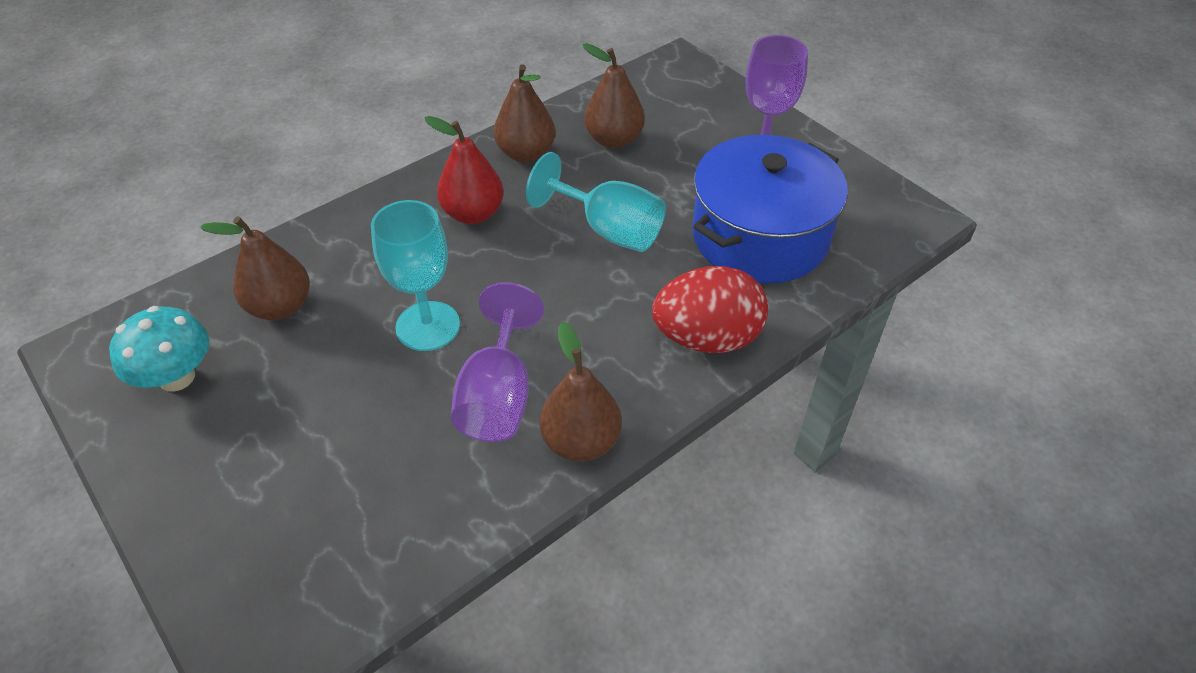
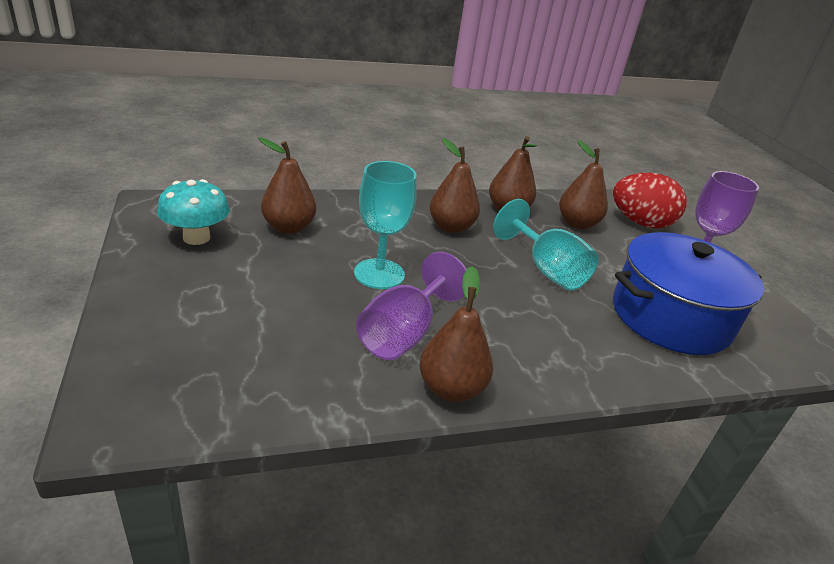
camera: 20 degrees right, 15 degrees down
red pear [425,116,504,224] -> brown pear [429,138,480,233]
red egg [652,266,768,353] -> red egg moved to [613,173,686,228]

